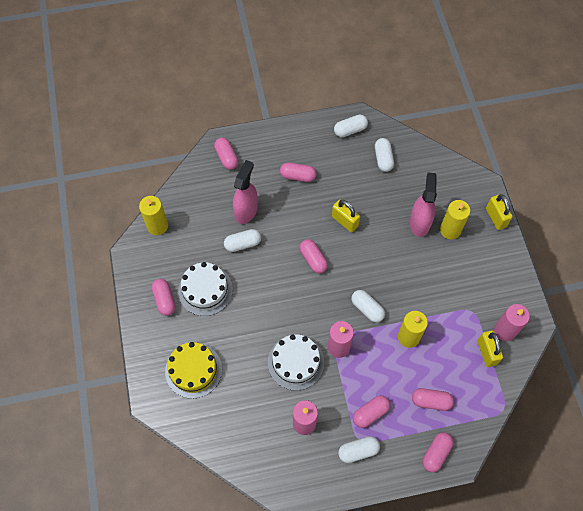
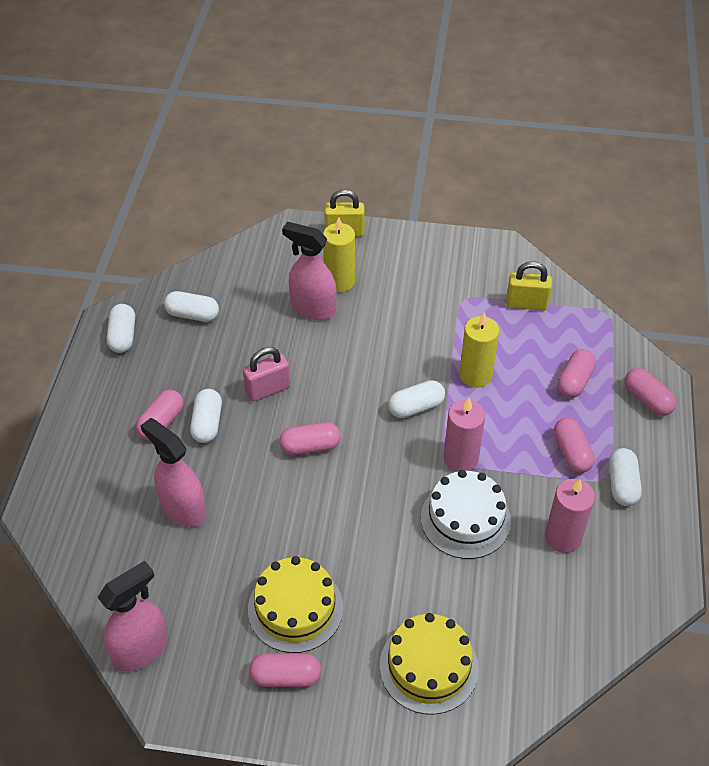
camera: 70 degrees left, 15 degrees down
yellow candle [139,196,168,235] -> pink spray bottle [97,561,168,672]
white cake [178,262,233,316] -> yellow cake [248,556,343,653]
pink capsule [214,138,238,170] -> none
white capsule [224,229,261,252] -> white capsule moved to [190,389,222,443]
yellow padlock [332,200,360,232] -> pink padlock [243,347,290,402]
pink candle [494,304,530,341] -> none

